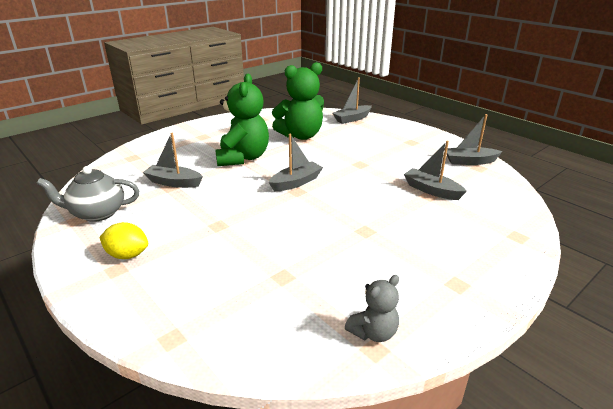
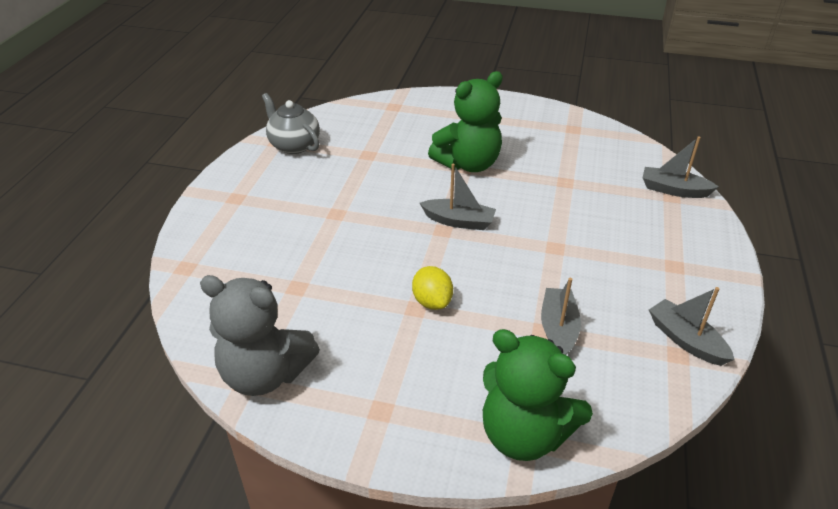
camera: 55 degrees right, 10 degrees up
yellow lemon [99,222,148,259] -> yellow lemon moved to [412,266,453,310]
grey boat [143,133,203,188] -> none
green teddy bear [272,62,324,140] -> green teddy bear moved to [483,329,593,461]
grey teddy bear [345,275,399,342] -> grey teddy bear [200,275,320,396], size x1.96

